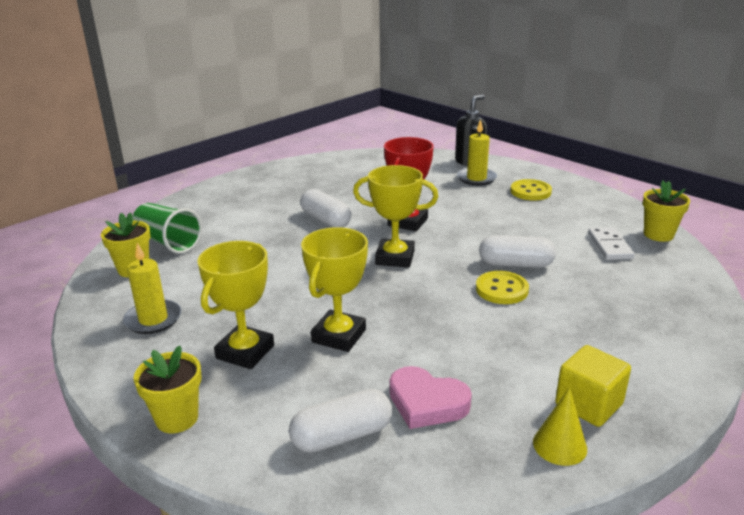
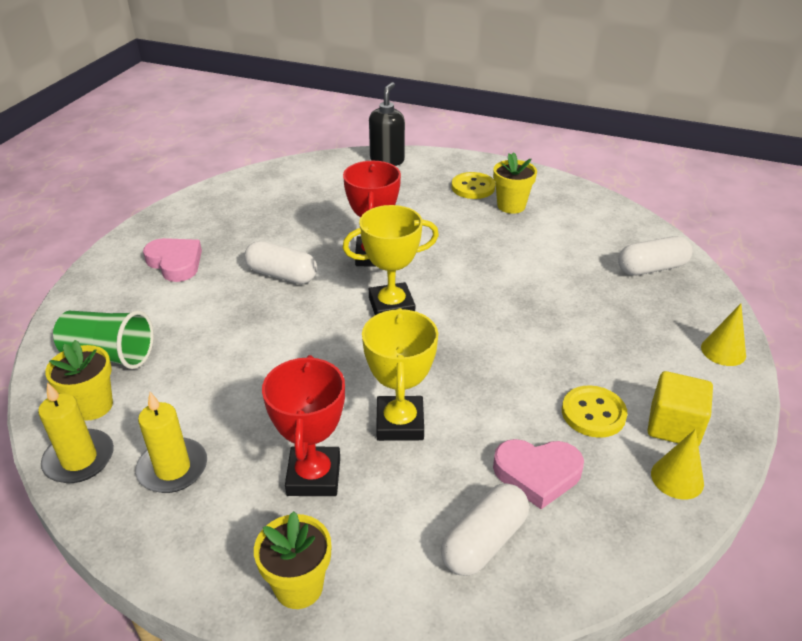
camera: 25 degrees left, 10 degrees up
yellow trophy [197,241,274,369] -> red trophy [262,355,345,496]
yellow candle [457,119,497,186] -> yellow candle moved to [38,382,114,483]
yellow button [476,271,529,304] -> yellow button moved to [562,385,627,438]
white capsule [479,235,556,268] -> white capsule moved to [618,236,693,276]
white domino [588,227,635,260] -> none
yellow flower pot [643,181,690,242] -> yellow flower pot moved to [493,152,537,214]
none -> pink heart [143,238,202,282]
none -> yellow cone [701,304,746,366]

